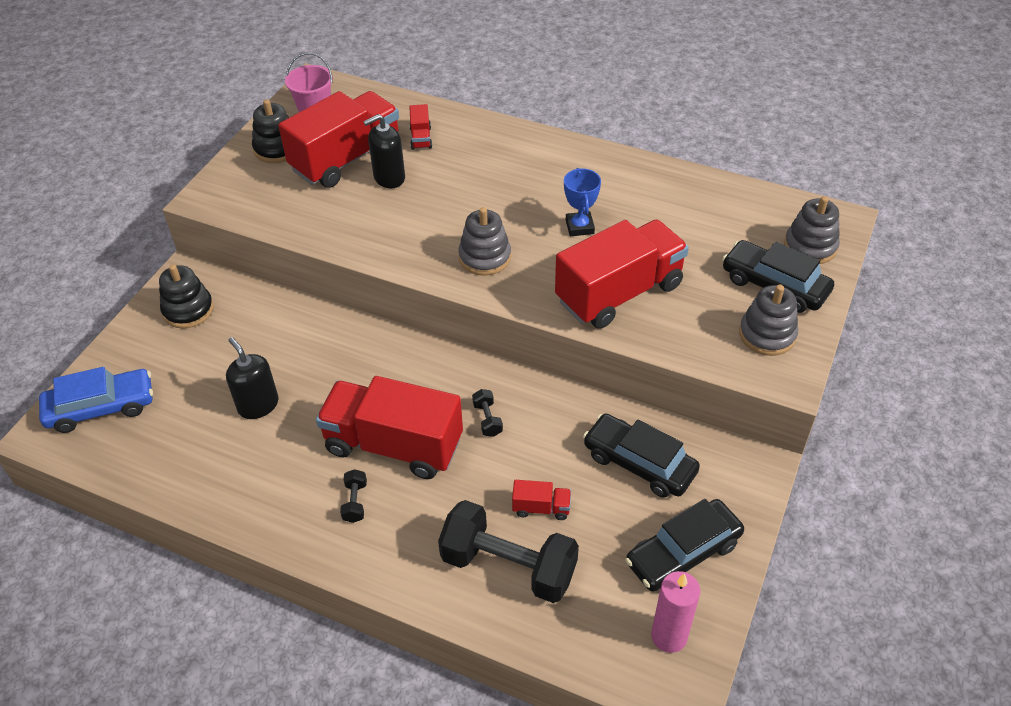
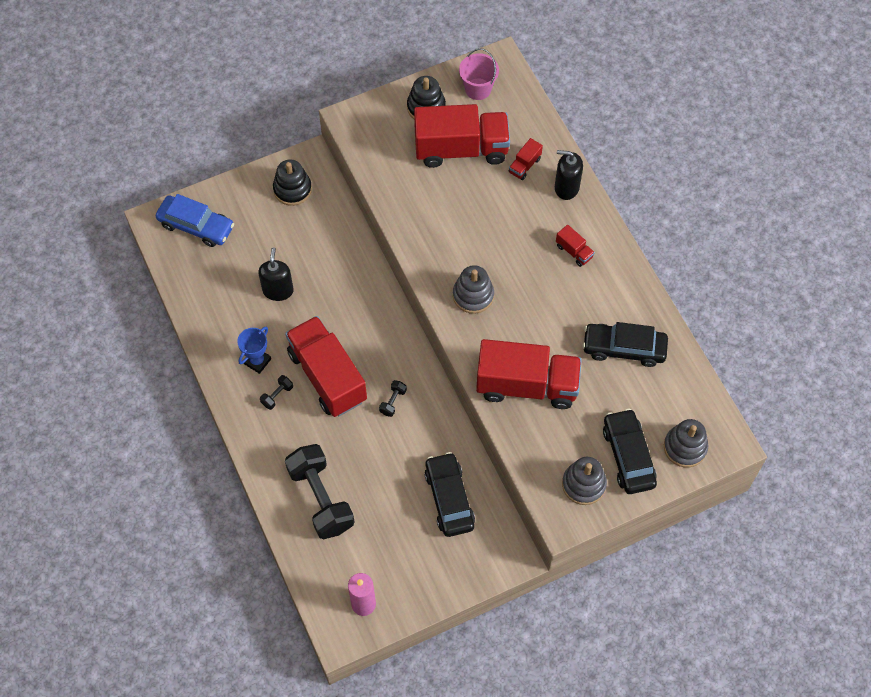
camera: 40 degrees right, 15 degrees up
black soap dispenser [363,114,405,188] -> black soap dispenser moved to [555,150,583,200]
red truck [512,480,571,520] -> red truck moved to [556,225,595,267]
blue trophy [564,168,601,237] -> blue trophy moved to [237,327,271,374]
black car [625,499,744,592] -> black car moved to [582,322,668,367]

